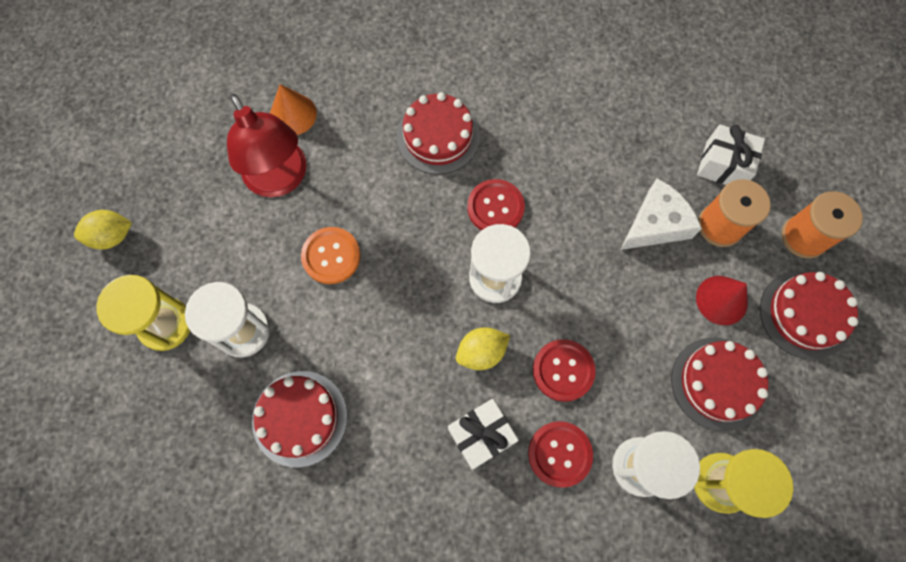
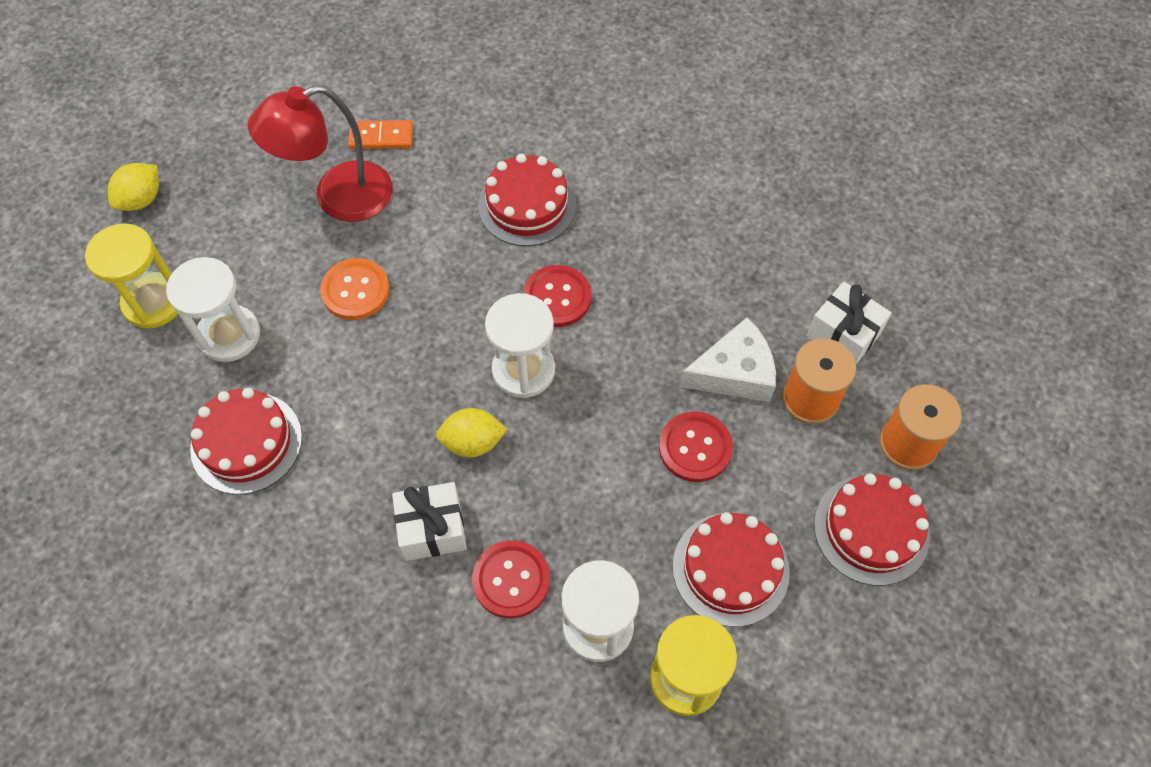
camera: 20 degrees right, 10 degrees down
yellow lemon [74,210,132,249] -> yellow lemon turned 60 degrees counterclockwise [108,163,159,211]
red lamp [227,94,307,197] -> red lamp turned 75 degrees clockwise [248,85,393,222]
orange cone [270,84,317,135] -> orange domino [348,120,413,149]
red button [533,339,596,402] -> red button moved to [659,412,733,482]
red cone [696,276,748,325] -> none

